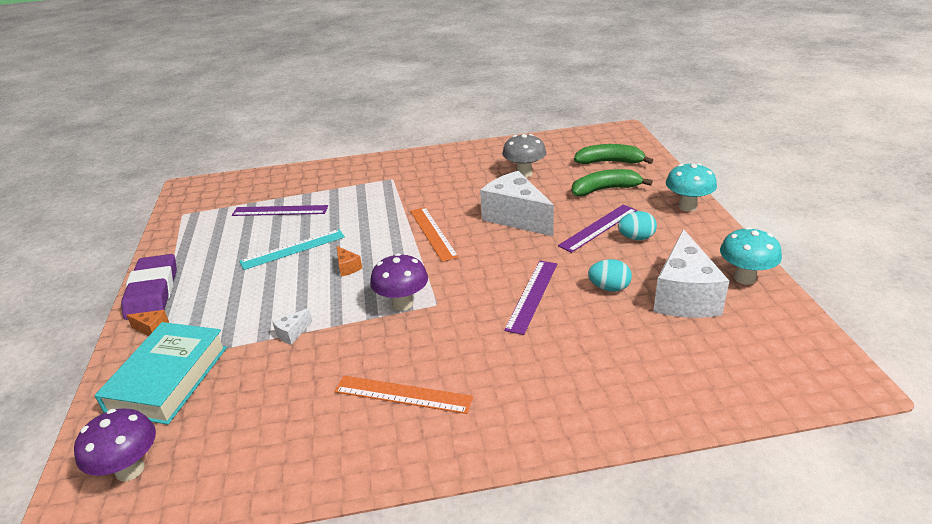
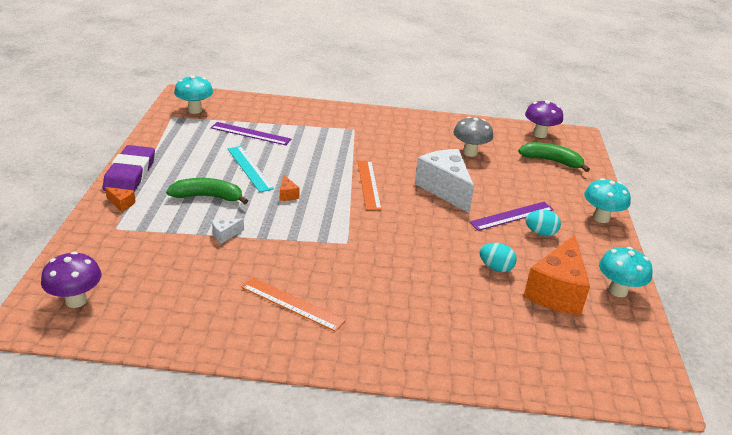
camera: 10 degrees right, 0 degrees up
turquoise book [95,322,227,425] -> none
turquoise ruler [239,229,345,270] -> turquoise ruler turned 75 degrees clockwise [228,146,274,192]
purple mushroom [370,253,428,311] -> purple mushroom moved to [525,100,563,138]
purple ruler [504,261,557,335] -> none
green banana [572,169,653,196] -> green banana moved to [166,178,248,204]
white cheese [653,229,729,318] -> orange cheese [523,235,590,315]
none -> turquoise mushroom [174,75,213,114]

